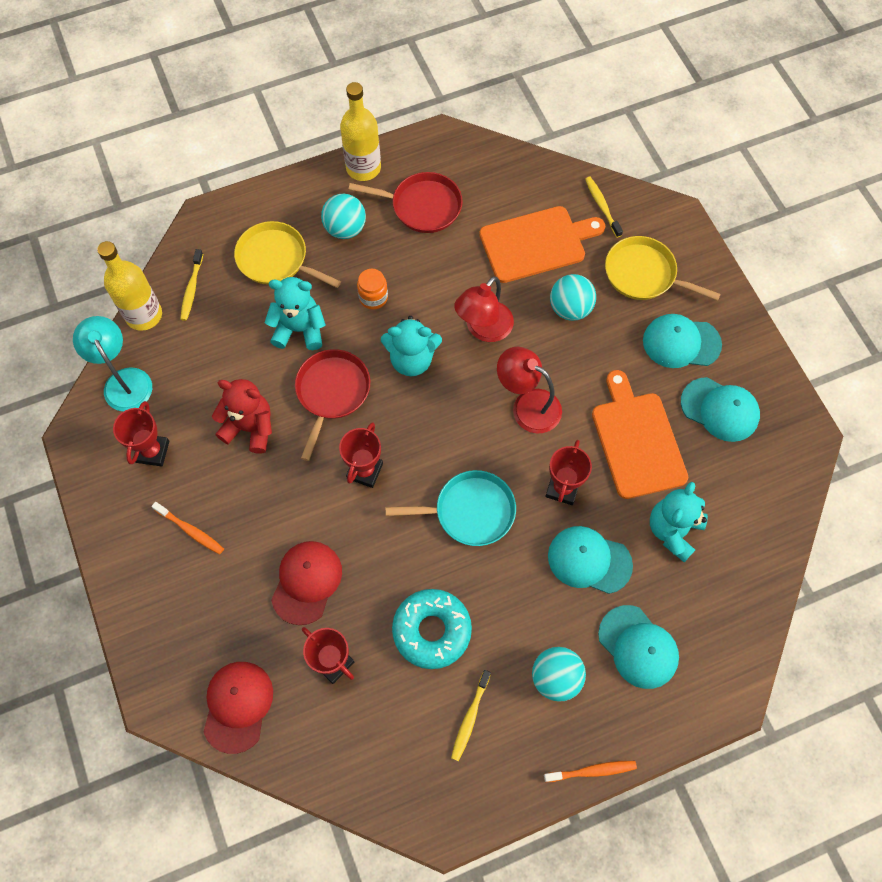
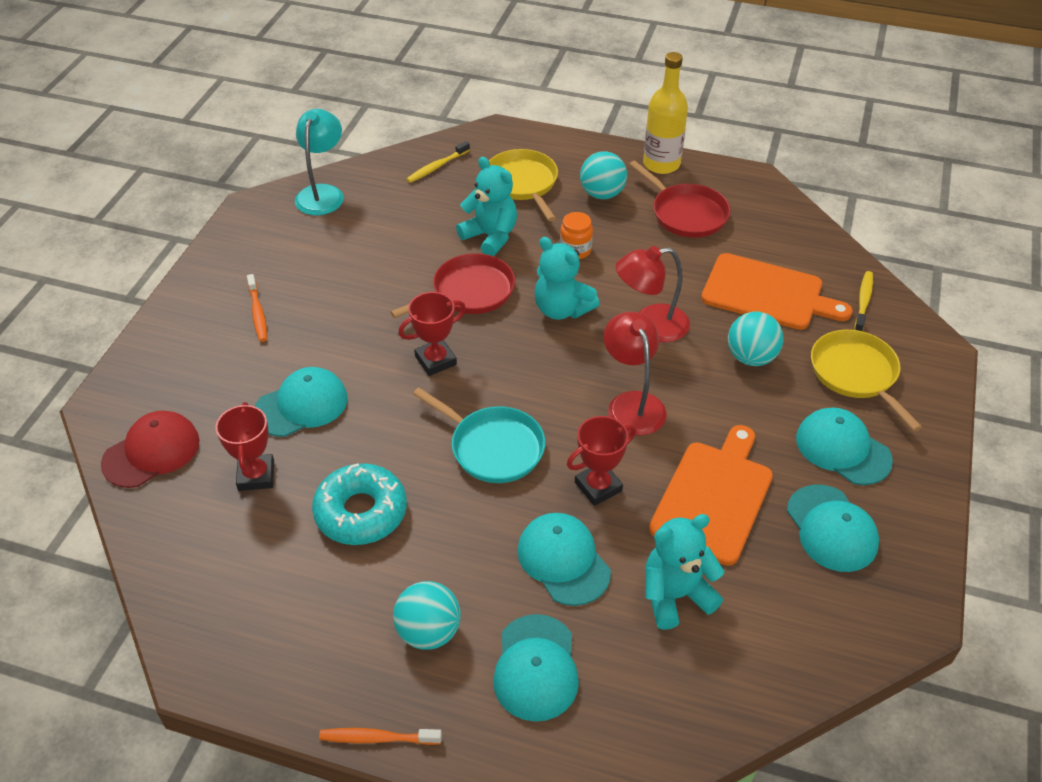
camera: 40 degrees right, 20 degrees down
yellow bottle [97,241,162,331] -> none
red trophy [113,401,169,466] -> none
red teddy bear [212,379,272,454] -> none
red cap [271,541,342,625] -> turquoise cap [255,367,348,437]
yellow toothbrush [451,670,491,761] -> none
orange toothbrush [544,761,637,782] -> orange toothbrush turned 150 degrees clockwise [319,728,442,745]

